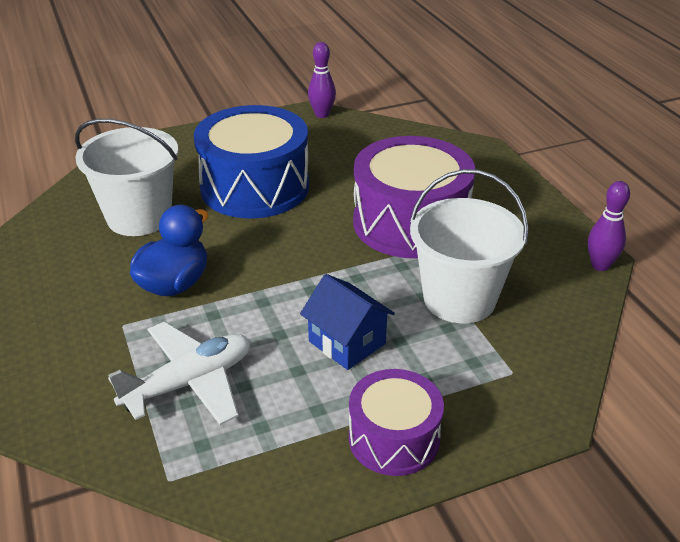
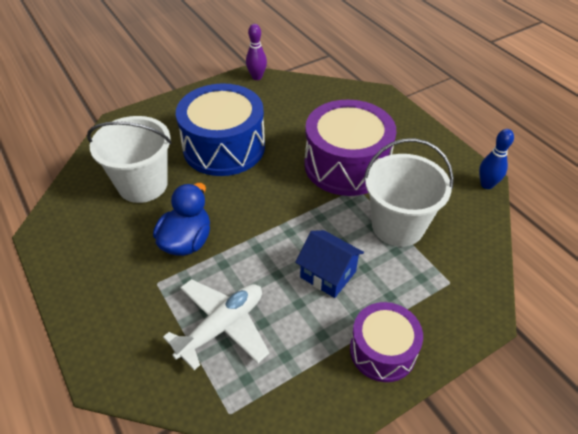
camera: 10 degrees left, 10 degrees up
purple bowling pin [588,181,630,271] -> blue bowling pin [479,129,514,189]

